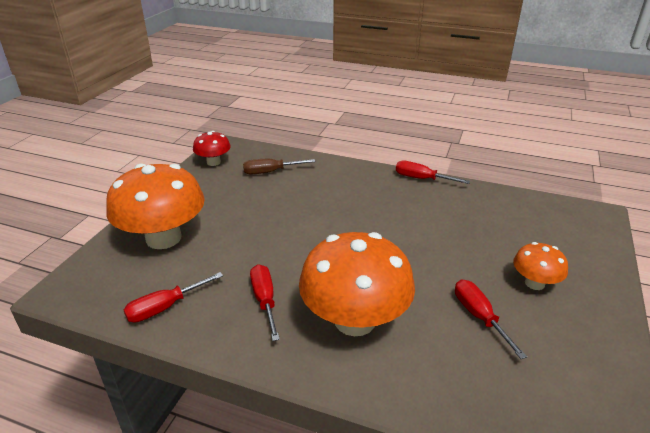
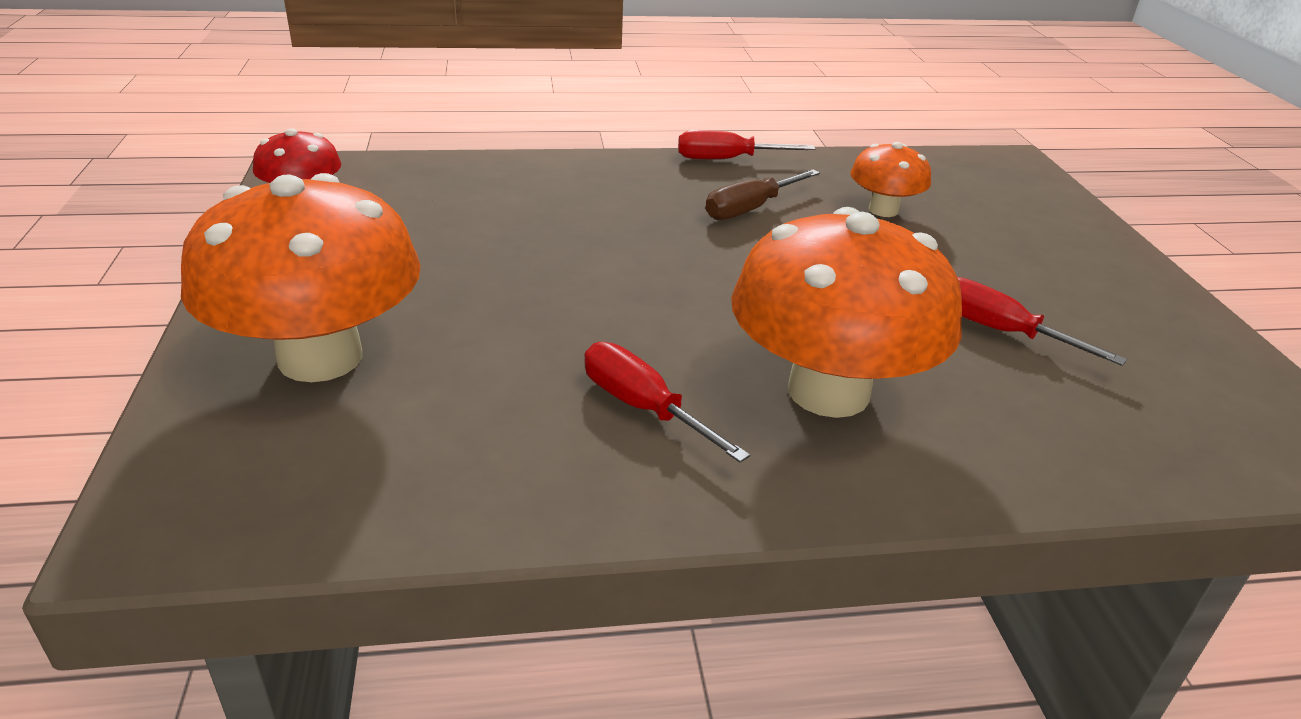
camera: 30 degrees left, 0 degrees up
red screwdriver [124,272,223,322] -> none
brown screwdriver [243,159,315,174] -> brown screwdriver moved to [705,169,820,220]
orange mushroom [513,242,568,290] -> orange mushroom moved to [850,142,931,217]

